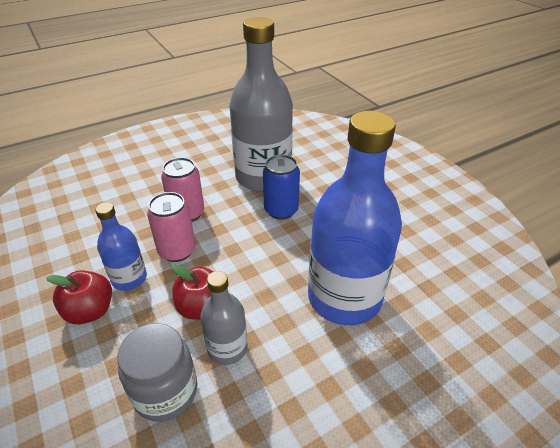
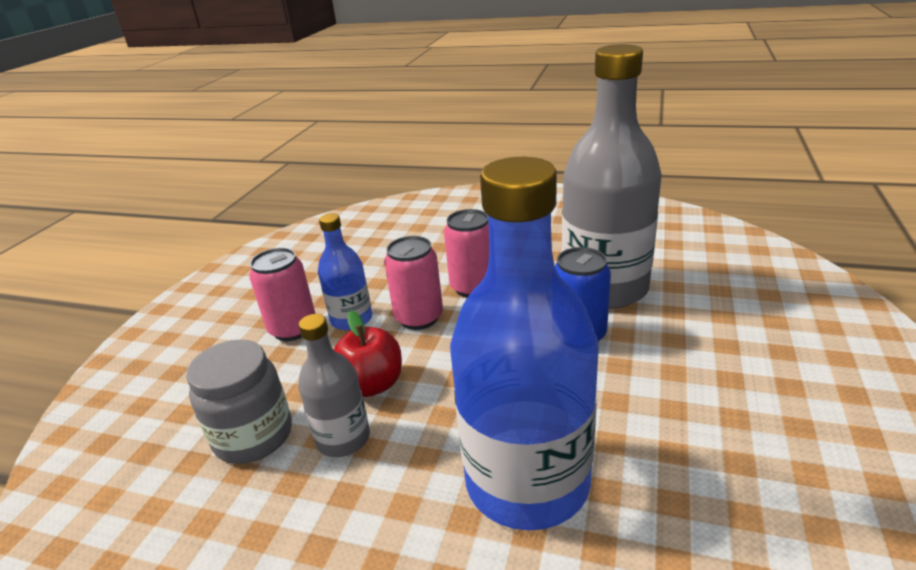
camera: 50 degrees right, 10 degrees down
red apple [46,270,112,324] -> pink can [249,248,316,341]

